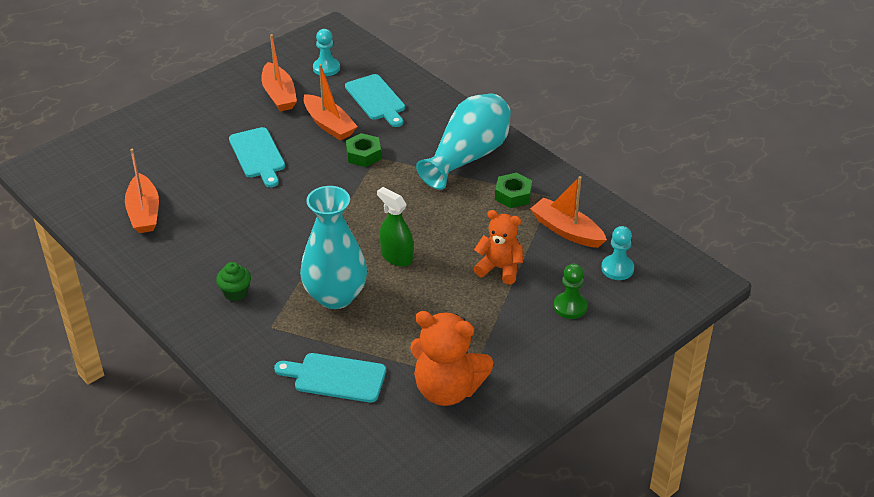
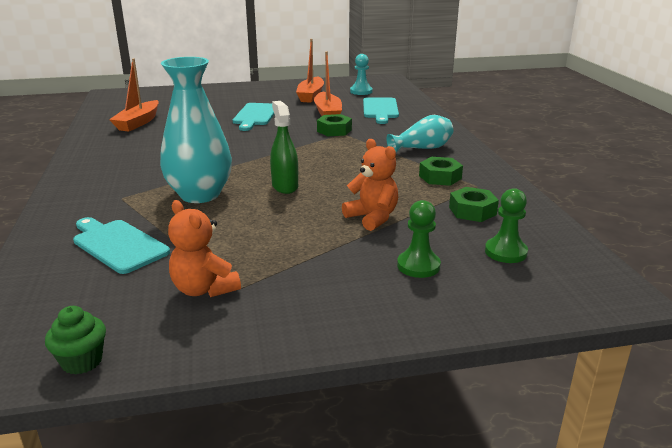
camera: 30 degrees right, 15 degrees down
green cupcake [216,262,251,301] -> green cupcake moved to [45,306,106,375]
orange teddy bear [410,311,494,406] -> orange teddy bear [168,200,241,297], size x0.65
turquoise vase [416,94,511,190] -> turquoise vase [386,115,453,153], size x0.58
orange boat [530,176,607,248] -> green nut [449,187,499,222]
turquoise pawn [601,226,634,280] -> green pawn [485,188,528,263]

